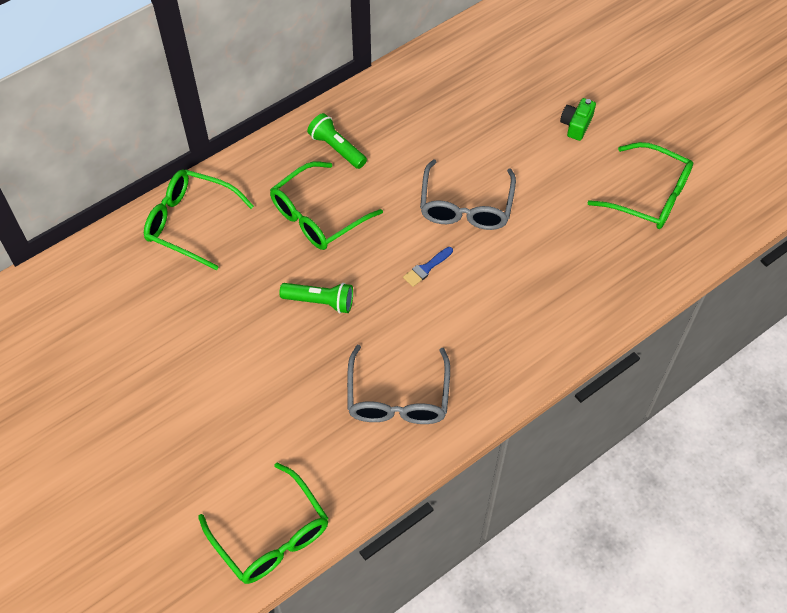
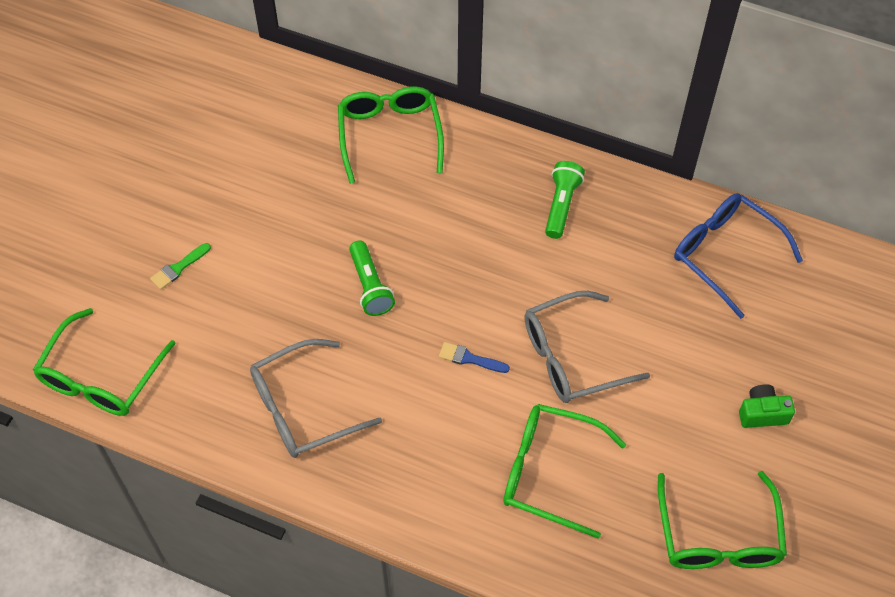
camera: 60 degrees right, 0 degrees up
green glasses [270,161,383,250] -> green glasses moved to [504,404,627,538]
none -> green brush [150,243,211,290]
none -> blue glasses [674,193,803,319]

